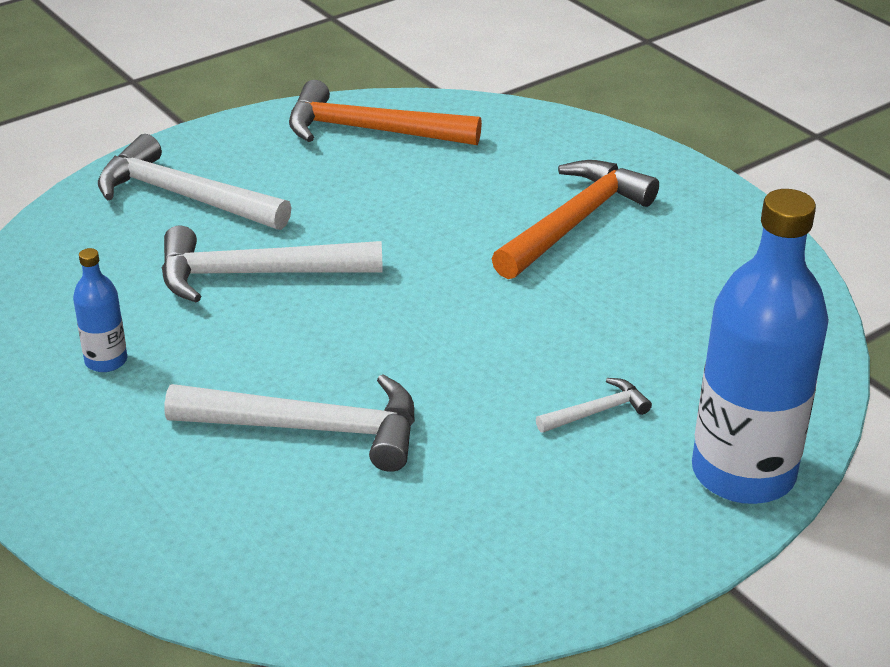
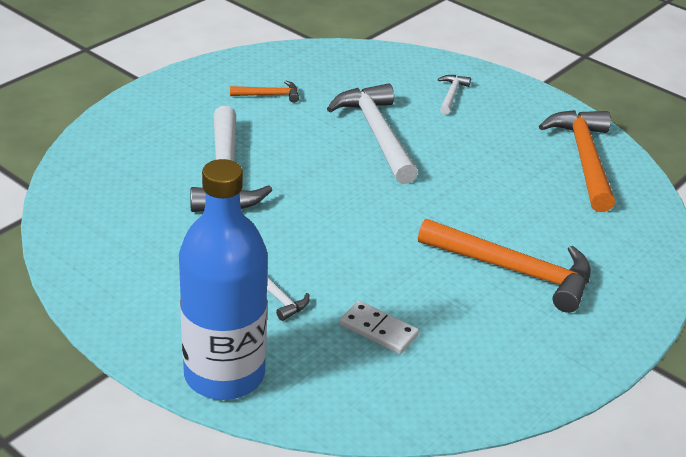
camera: 75 degrees right, 0 degrees up
blue bottle [73,248,127,372] -> orange hammer [230,80,299,103]
white hammer [98,134,292,230] -> white hammer [438,75,471,115], size x0.47
none -> white domino [340,301,419,354]

